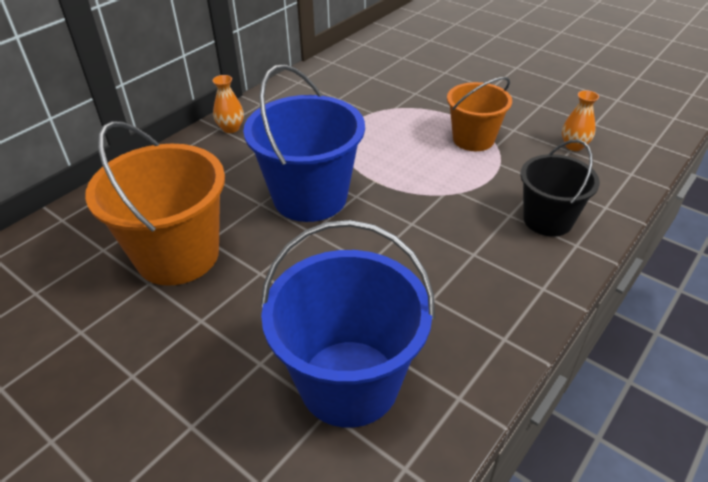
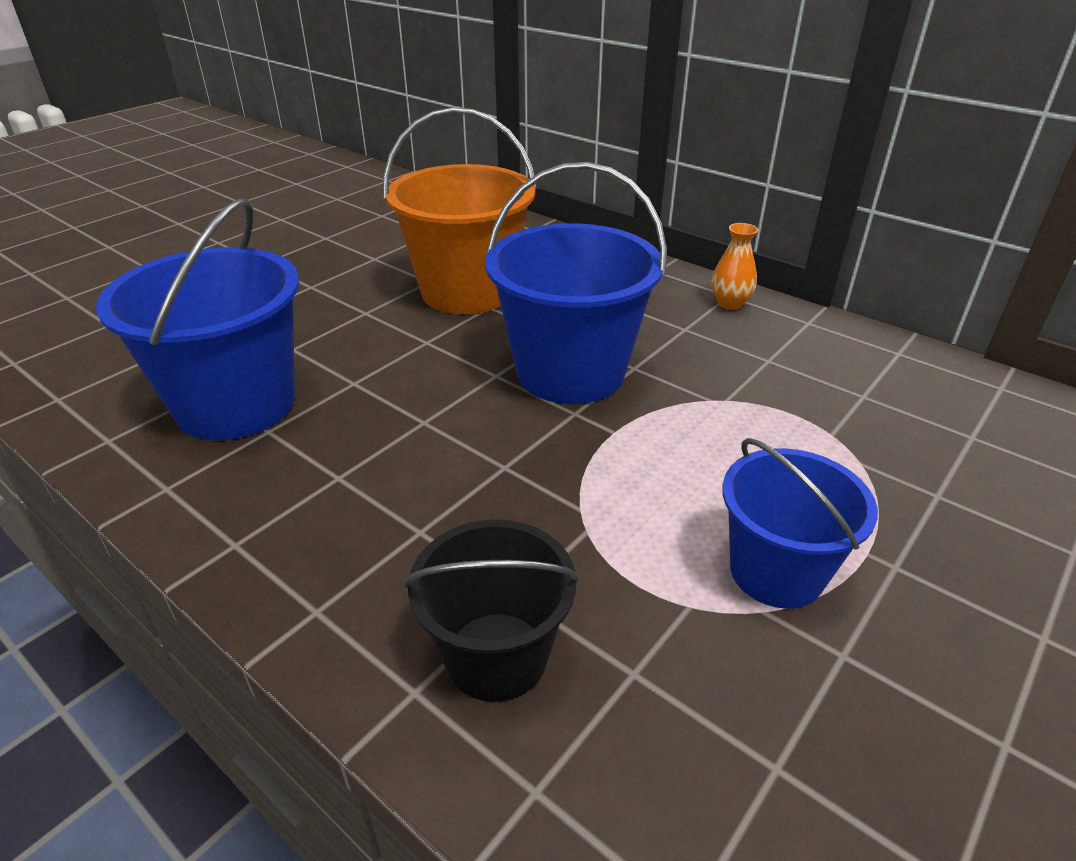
camera: 90 degrees right, 5 degrees down
orange bucket [447,77,512,151] -> blue bucket [722,438,878,609]
orange vase [562,90,599,151] -> none

